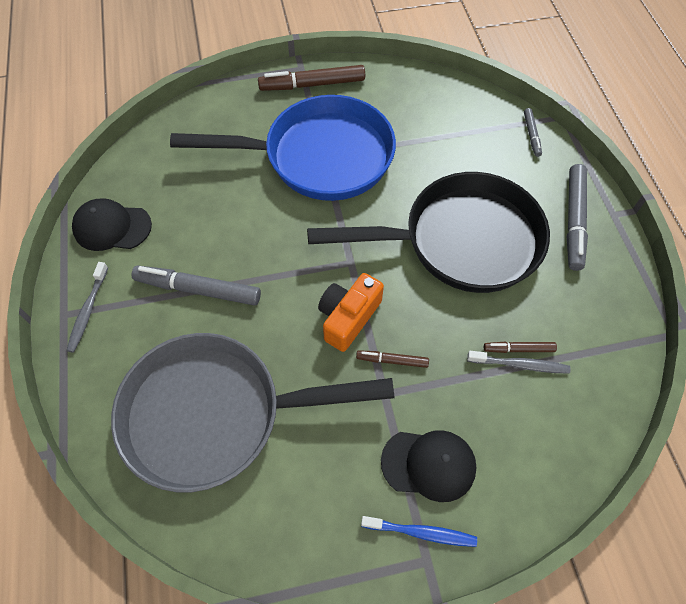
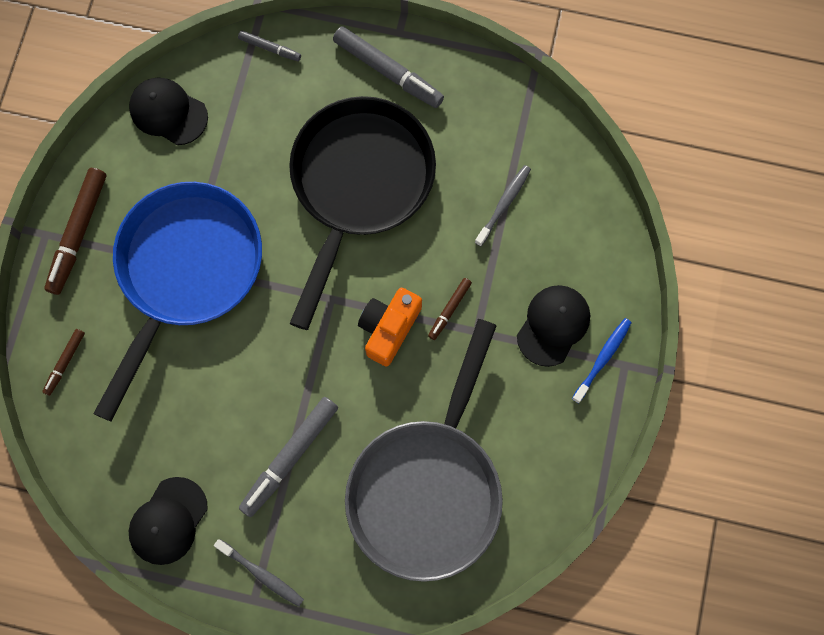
camera: 65 degrees left, 15 degrees up
orange camera [318,273,384,352] -> orange camera turned 60 degrees clockwise [358,288,422,367]
brown marker [484,341,557,353] -> brown marker moved to [42,329,85,396]
none -> black cap [129,78,208,145]

